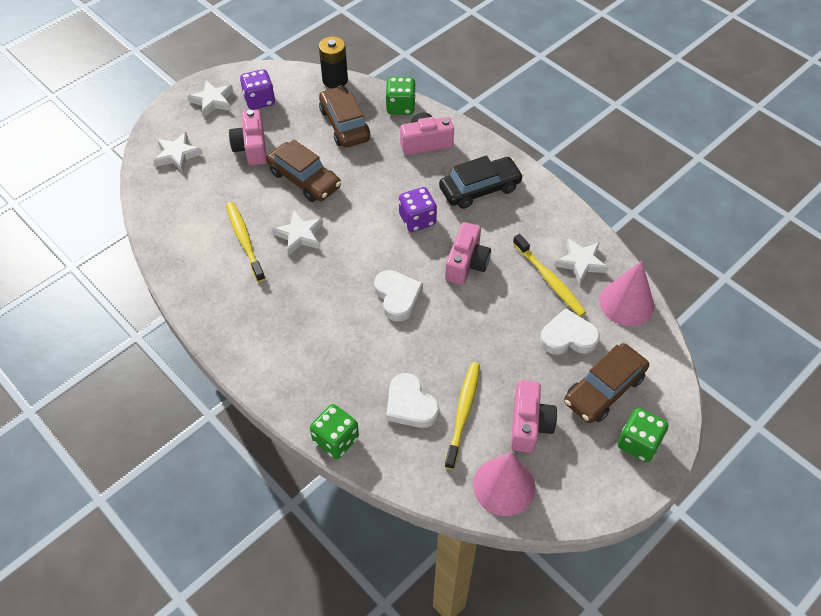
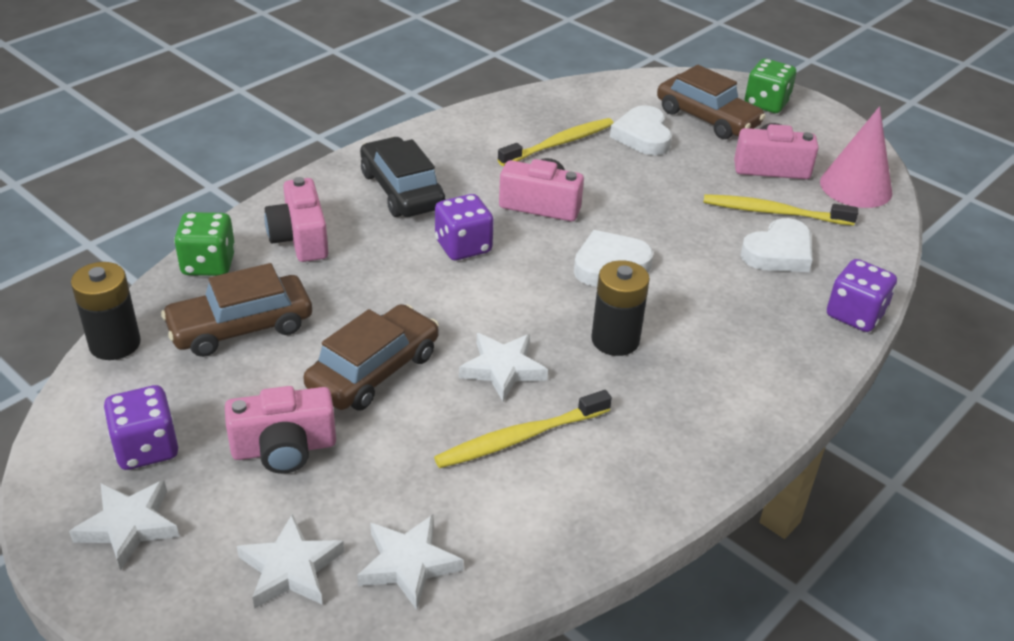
camera: 95 degrees left, 15 degrees down
green dice [310,404,359,459] -> purple dice [827,259,897,332]
white star [555,238,609,285] -> white star moved to [357,515,463,610]
pink cone [599,261,654,326] -> none
none -> black battery [591,260,650,356]

